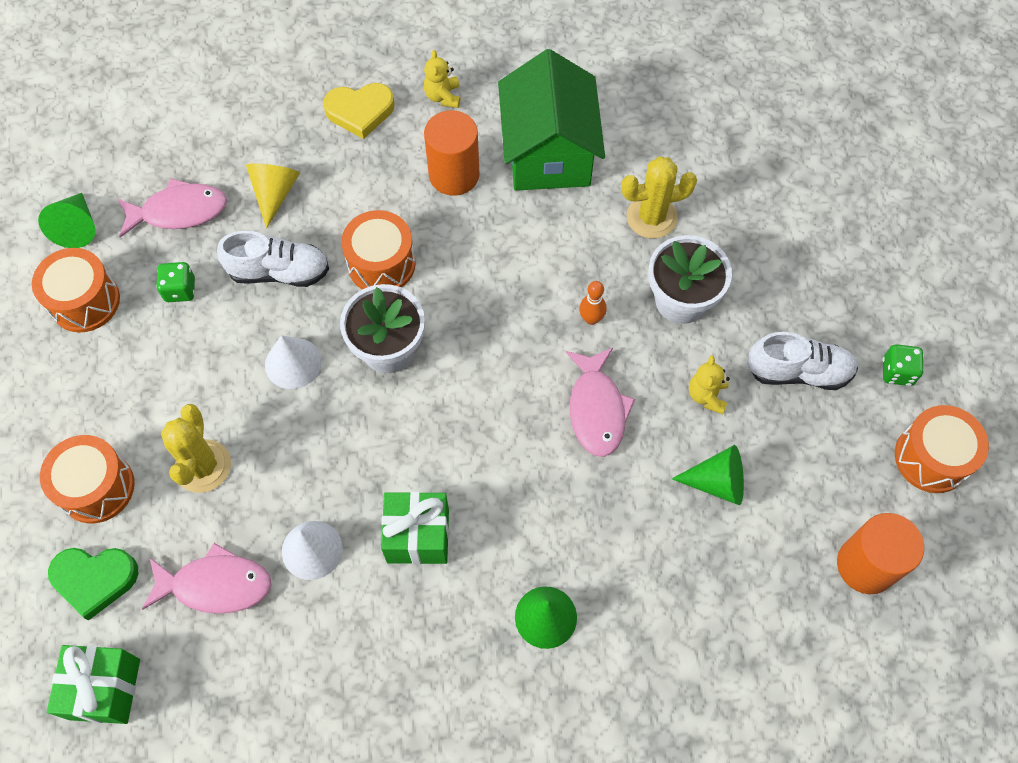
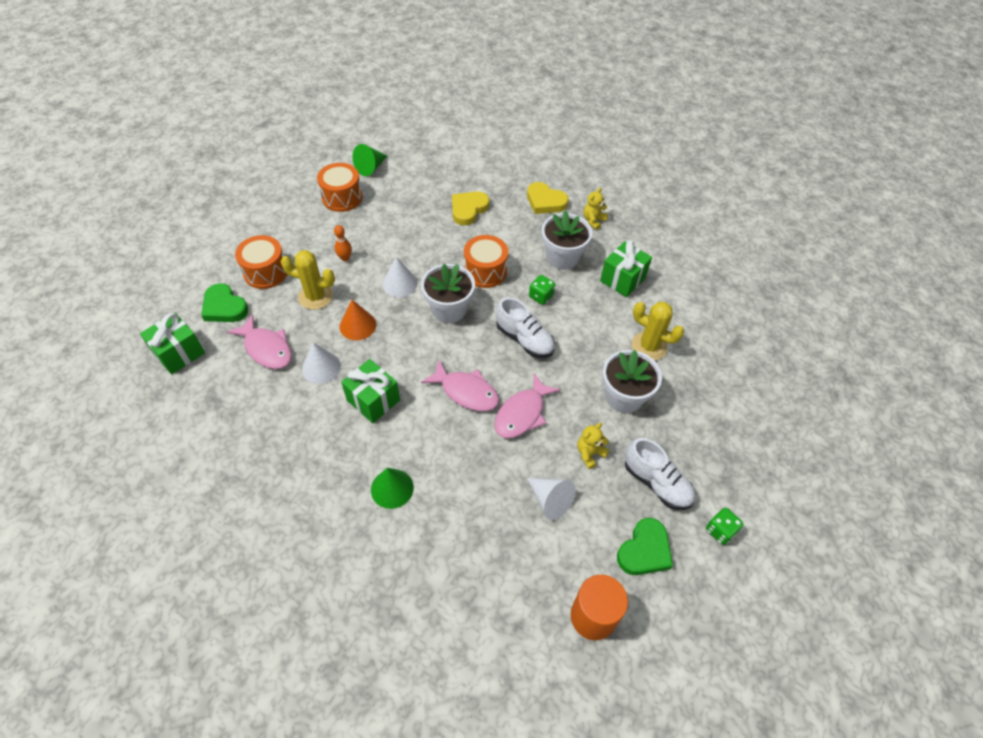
camera: 40 degrees right, 10 degrees down
pink fish [118,178,227,238] -> pink fish moved to [421,360,499,411]
green dice [156,262,195,302] -> green dice moved to [529,275,555,305]
yellow cactus [161,404,231,493] -> yellow cactus turned 60 degrees clockwise [280,250,335,310]
white shoe [217,231,329,287] -> white shoe moved to [496,297,555,358]
yellow cone [246,163,300,229] -> yellow heart [452,191,489,225]
orange cylinder [424,110,480,196] -> white flower pot [542,210,592,270]
green house [498,49,605,191] -> green gift [600,240,652,297]
orange bowling pin [579,281,607,325] -> orange bowling pin moved to [334,225,352,261]
green cone [672,445,744,505] -> white cone [527,478,576,520]
orange drum [895,405,989,493] -> none
none -> orange cone [340,300,376,340]
none -> green heart [617,518,673,575]

